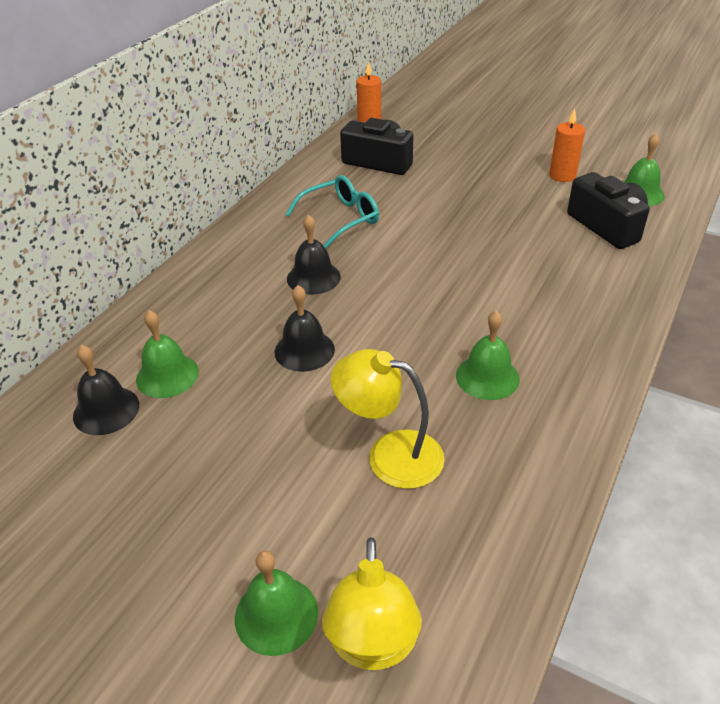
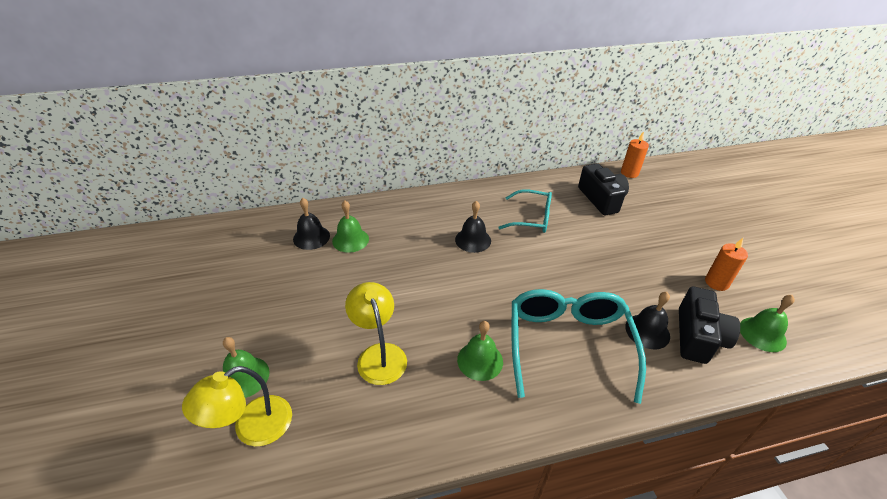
camera: 45 degrees right, 0 degrees up
black bell [275,285,335,372] -> black bell moved to [625,292,670,349]
none -> turquoise glasses [512,289,646,404]

